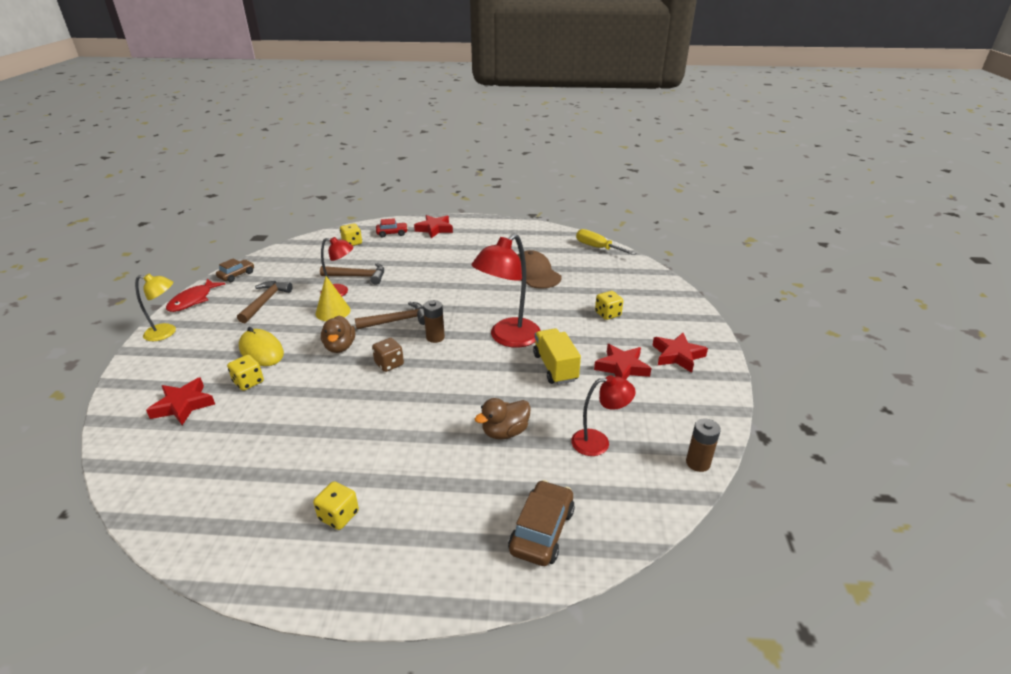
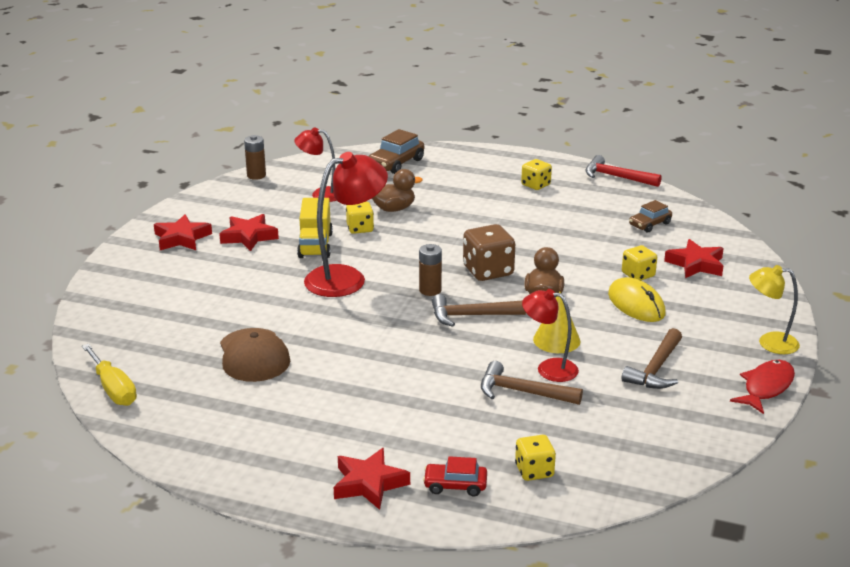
camera: 165 degrees left, 5 degrees down
brown car [216,259,254,282] -> brown car moved to [629,200,672,233]
brown dice [372,338,404,372] -> brown dice [463,224,515,281], size x1.60
yellow dice [595,291,623,320] -> yellow dice moved to [346,202,374,234]
none -> red hammer [585,155,662,187]

